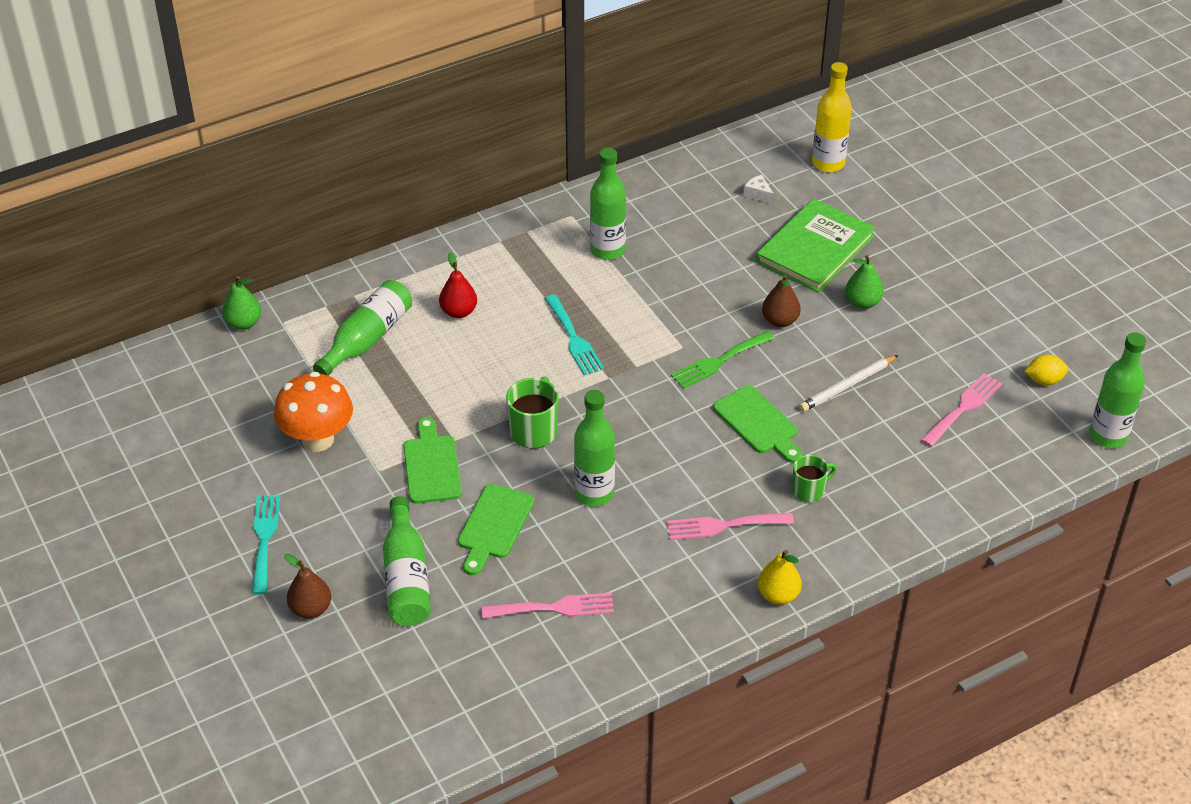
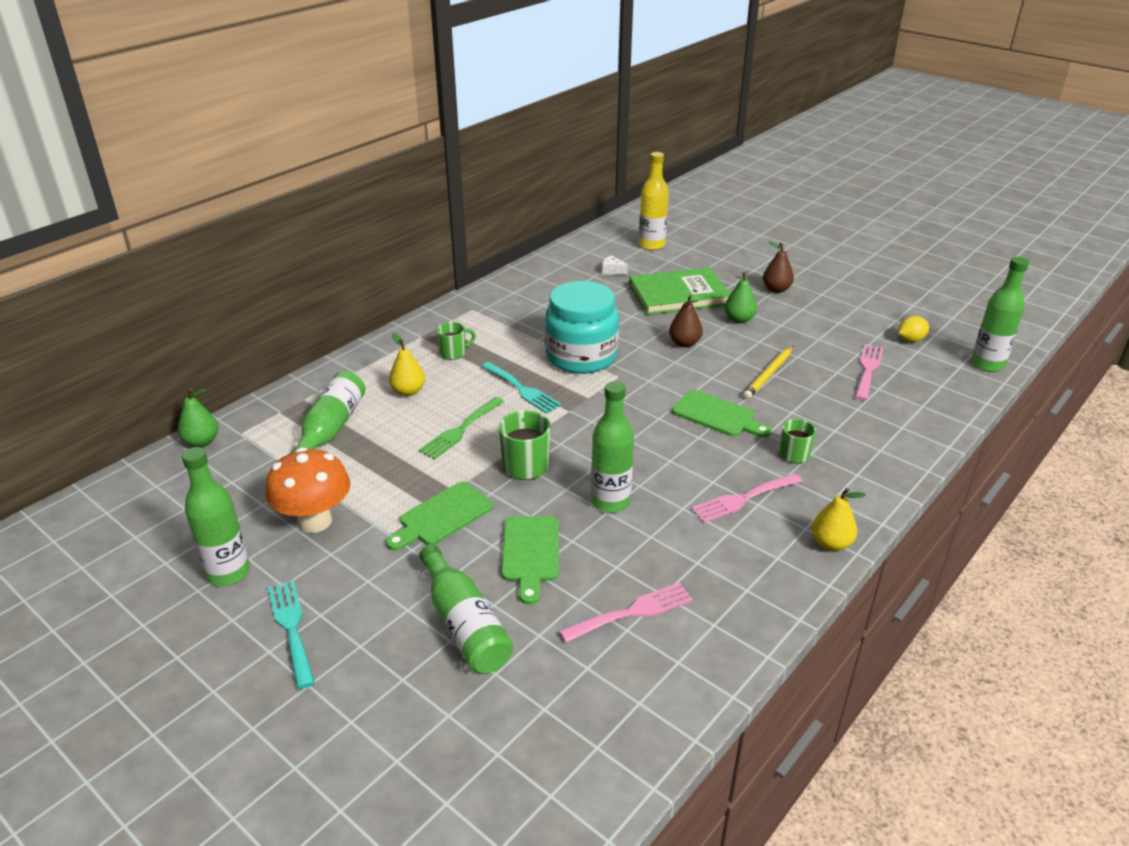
camera: 20 degrees left, 10 degrees down
brown pear [284,554,331,619] -> brown pear moved to [763,241,794,293]
green cutting board [403,417,462,504] -> green cutting board turned 105 degrees counterclockwise [386,482,493,551]
red pear [439,252,477,318] -> yellow pear [389,333,425,396]
green bottle [590,148,626,260] -> green bottle moved to [182,447,250,586]
green fork [671,331,775,389] -> green fork moved to [419,397,504,459]
green book [756,198,876,293] -> green book turned 60 degrees clockwise [629,267,730,315]
white pencil [799,355,898,412] -> yellow pencil [743,345,794,399]
none -> green mug [436,322,476,360]
none -> turquoise jar [545,281,619,374]

